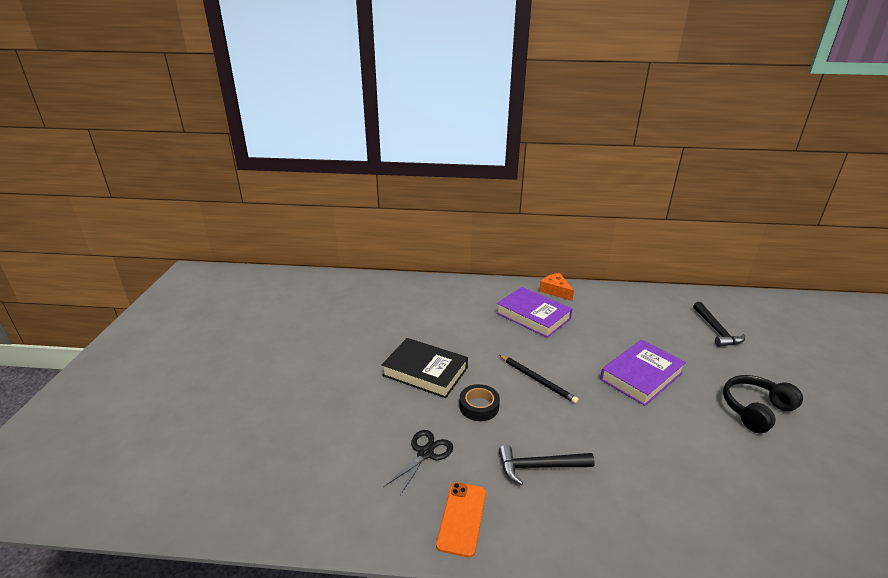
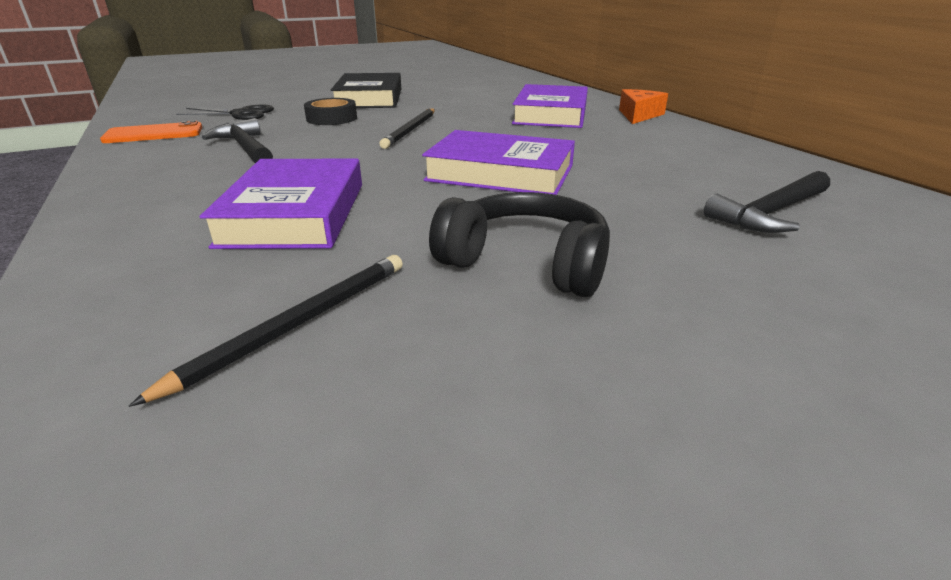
camera: 60 degrees right, 0 degrees up
none -> black pencil [129,255,403,407]
none -> purple book [199,158,362,249]

